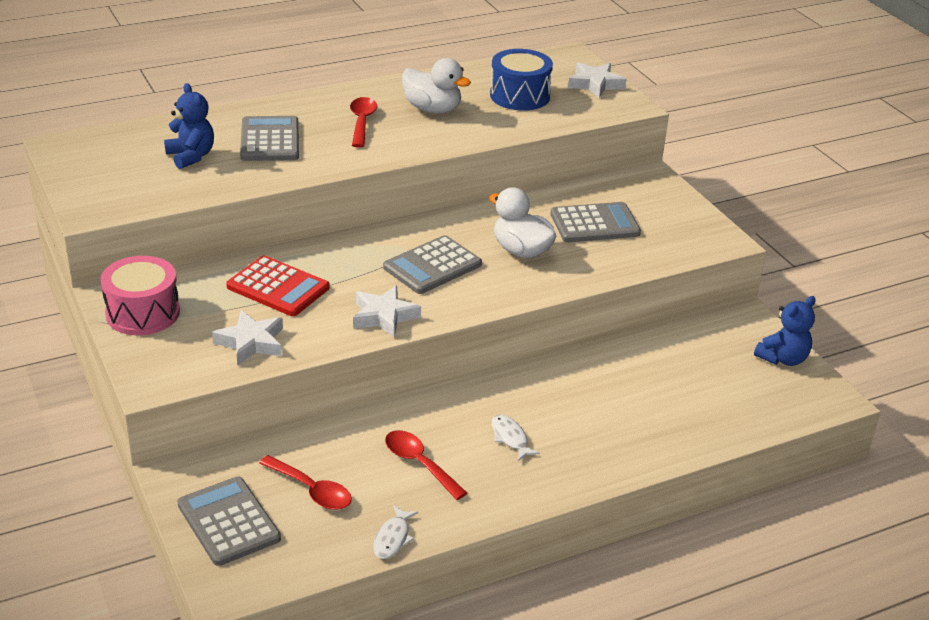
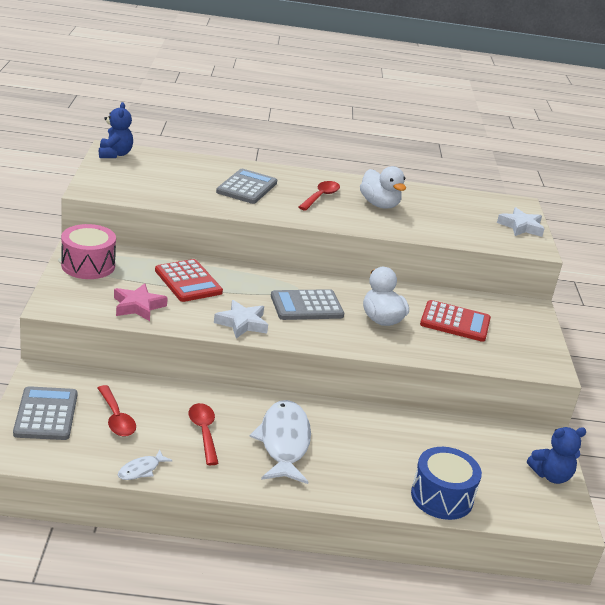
camera: 25 degrees right, 5 degrees down
blue teddy bear [164,83,214,169] -> blue teddy bear moved to [99,102,133,158]
white star [212,310,283,366] -> pink star [114,283,168,321]
blue drum [490,49,553,110] -> blue drum moved to [411,447,482,520]
white fish [492,414,540,461] -> white fish [249,400,311,484], size x2.22
grey calculator [550,202,641,242] -> red calculator [420,300,491,342]

